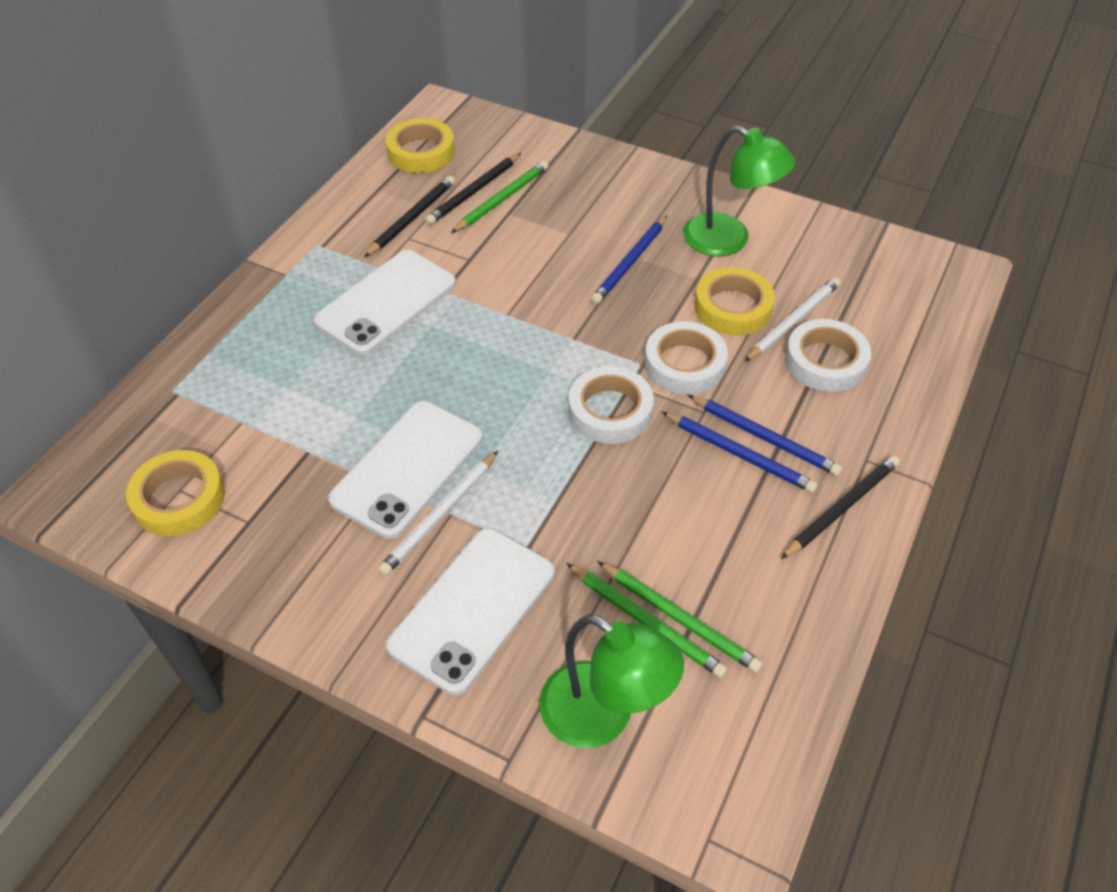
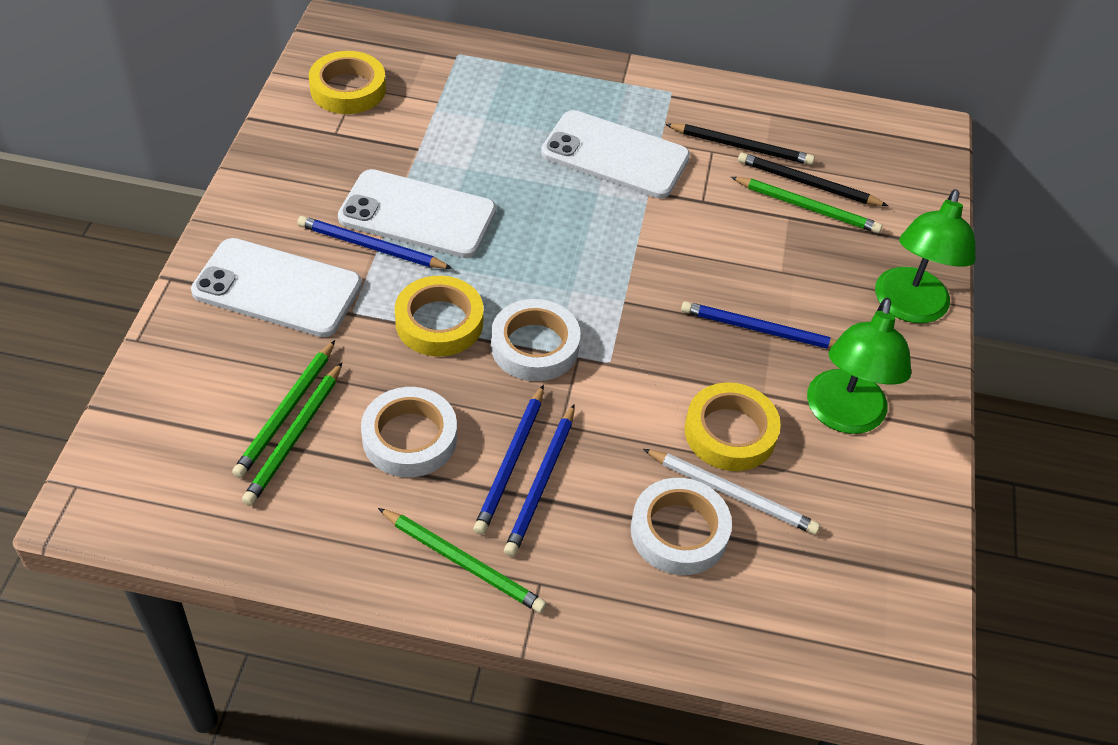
camera: 70 degrees right, 0 degrees up
white pencil [378,451,498,576] -> blue pencil [297,216,453,269]
yellow tape [386,118,455,173] -> yellow tape moved to [395,276,484,357]
green lamp [539,614,684,748] -> green lamp moved to [875,189,976,323]
white tape [645,321,728,395] -> white tape moved to [361,387,457,477]
black pencil [781,455,900,559] -> green pencil [378,508,547,613]

